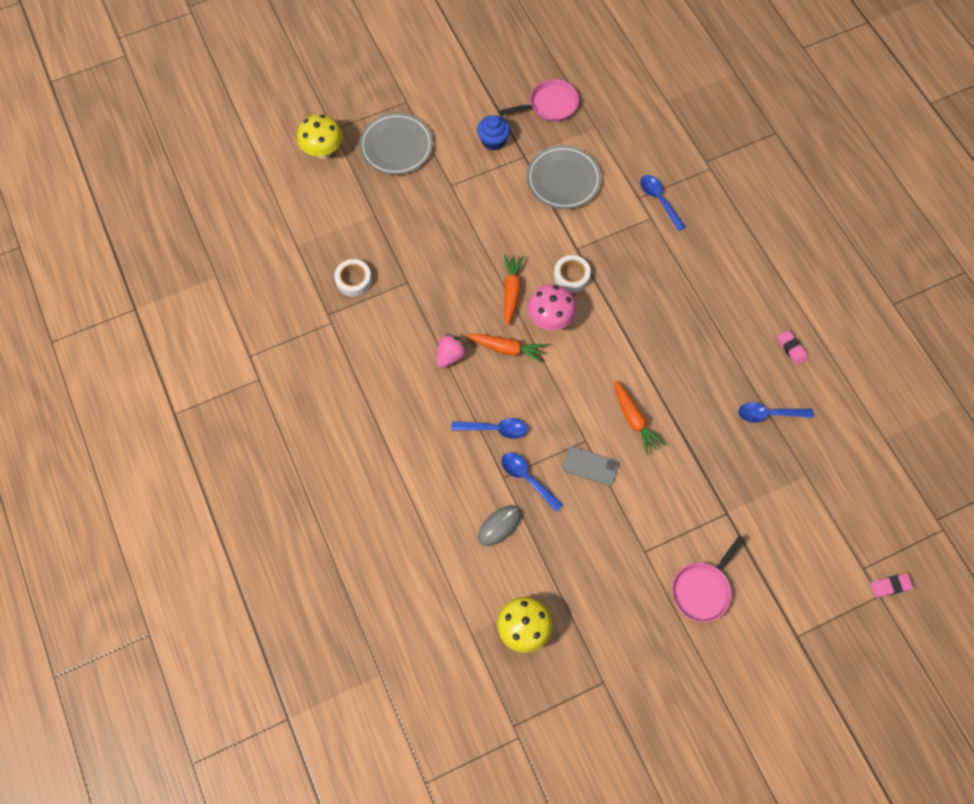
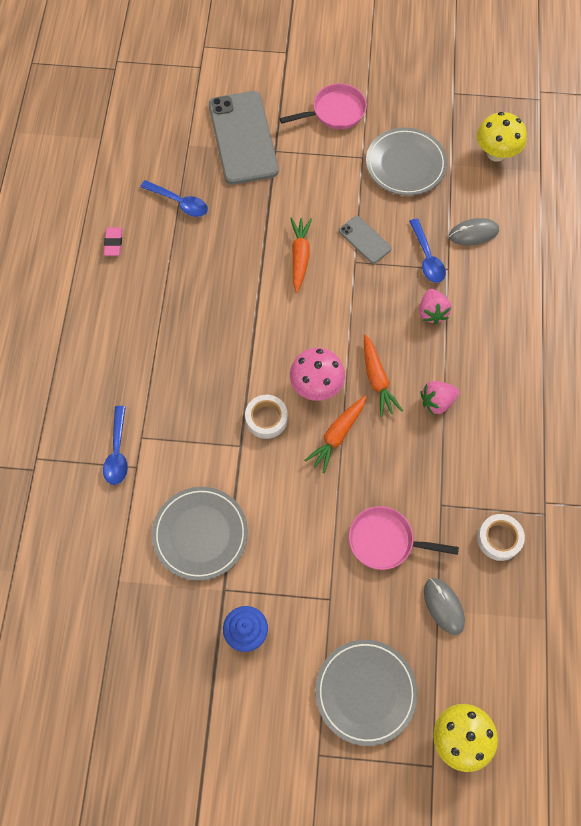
camera: 150 degrees left, 0 degrees up
blue spoon [451,418,528,439] -> pink strawberry [419,289,451,324]
orange carrot [466,333,547,363] -> orange carrot turned 150 degrees counterclockwise [364,334,403,417]
pink pan [499,79,579,122] -> pink pan moved to [349,506,459,570]
pink eraser [870,574,913,598] -> none
none -> grey phone [209,91,279,185]
none -> grey plate [366,128,447,196]
none -> grey mouse [424,578,465,635]

